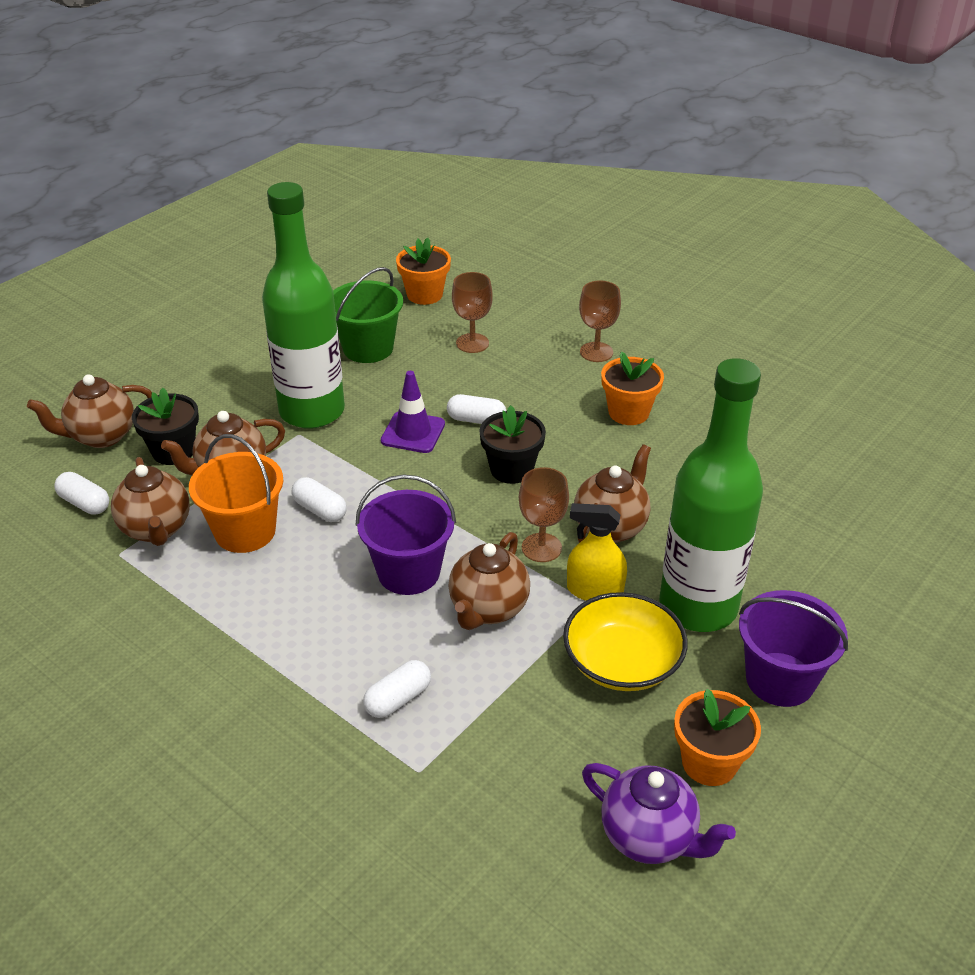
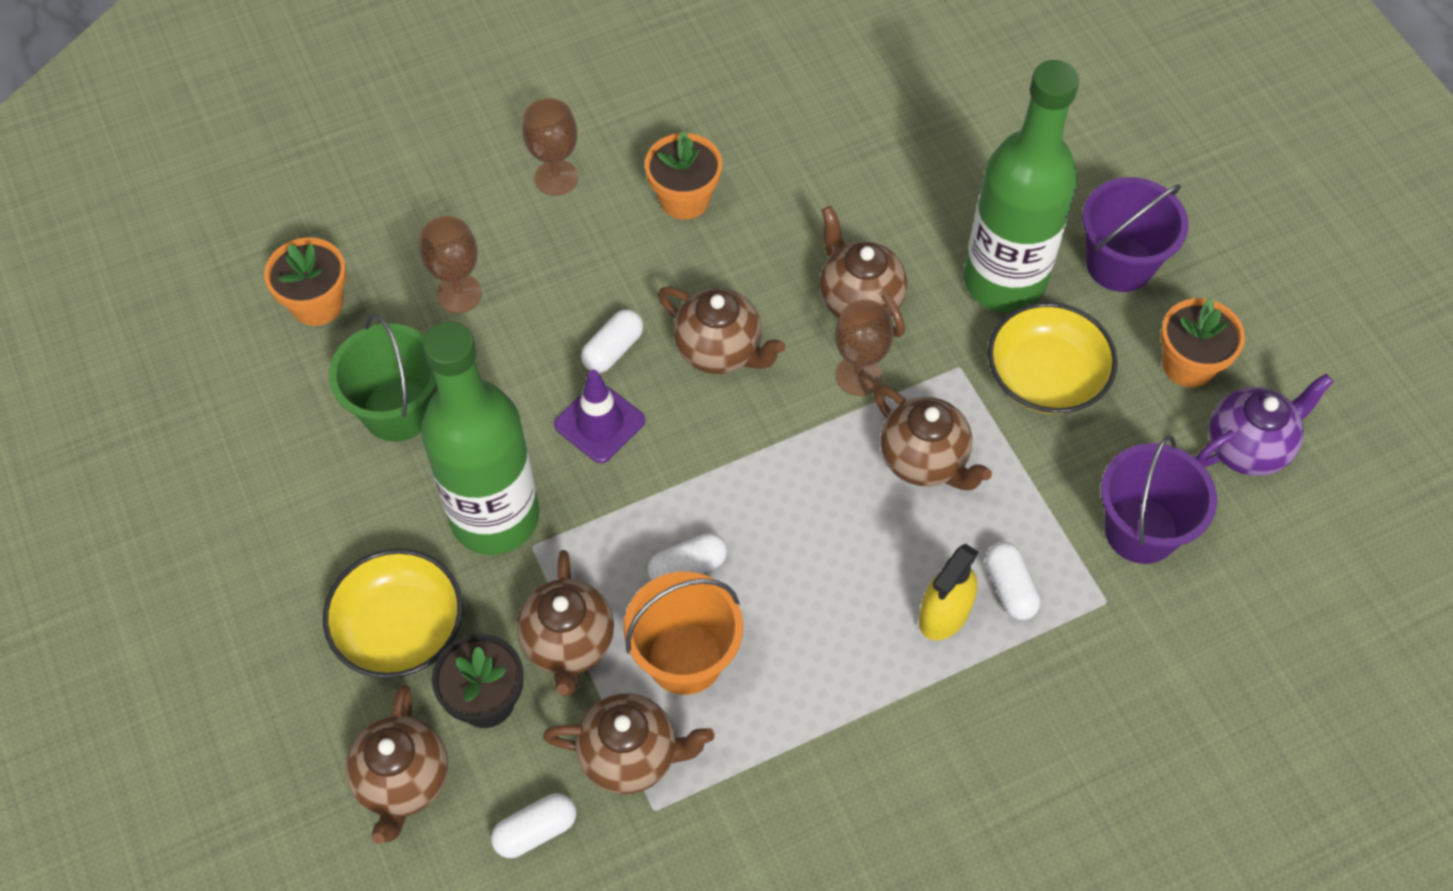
camera: 65 degrees left, 20 degrees up
purple bucket [355,475,456,595] -> purple bucket moved to [1101,435,1217,564]
black flower pot [479,405,546,484] -> brown teapot [658,286,785,374]
yellow spray bottle [567,503,627,601] -> yellow spray bottle moved to [919,544,978,640]
none -> yellow bowl [323,548,463,679]

